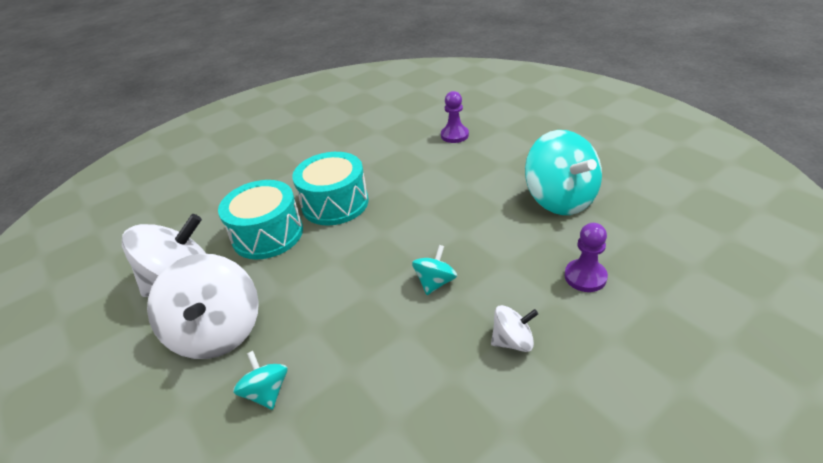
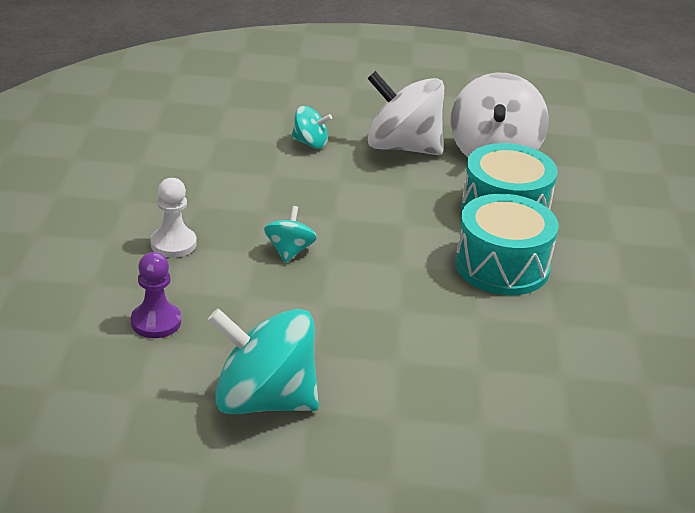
camera: 125 degrees right, 5 degrees down
turquoise spinning top [412,245,457,295] -> turquoise spinning top turned 150 degrees counterclockwise [264,206,317,263]
purple pawn [441,91,469,143] -> none
white spinning top [491,305,538,352] -> white pawn [150,178,197,258]

